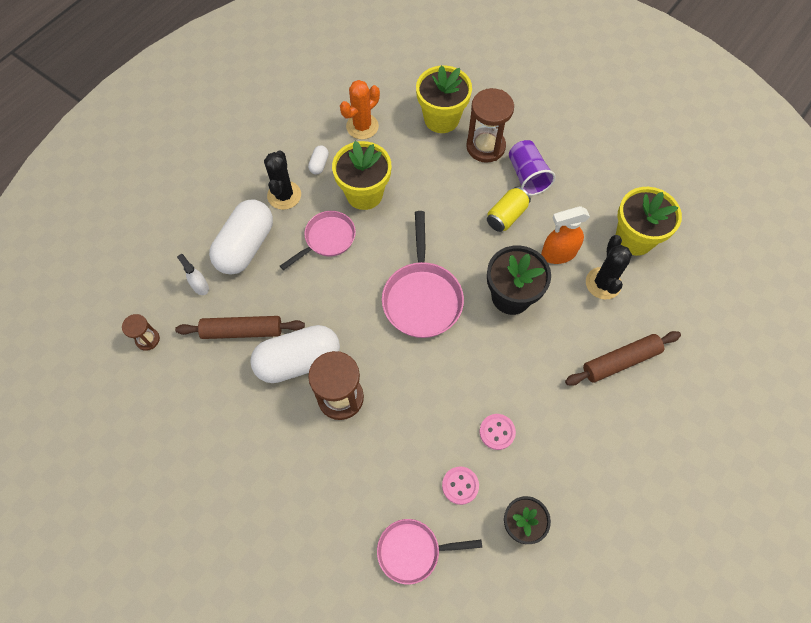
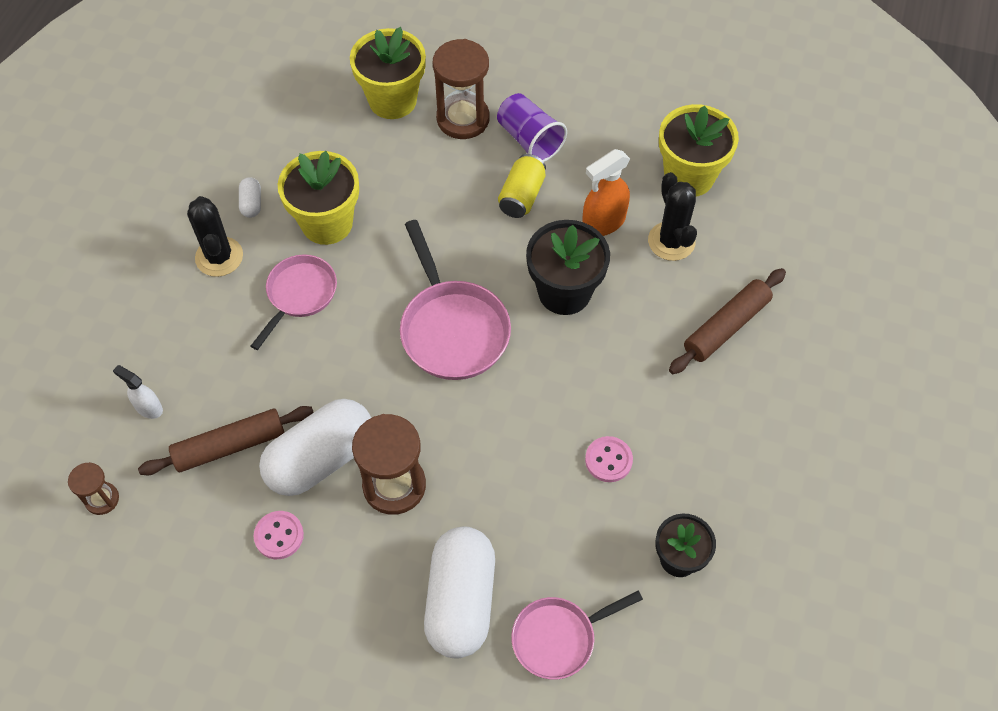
camera: 20 degrees left, 5 degrees down
white capsule [209,199,273,275] -> white capsule moved to [424,526,495,658]
orange cactus [340,80,380,139] -> none
pink button [442,467,479,505] -> pink button moved to [254,511,304,559]

